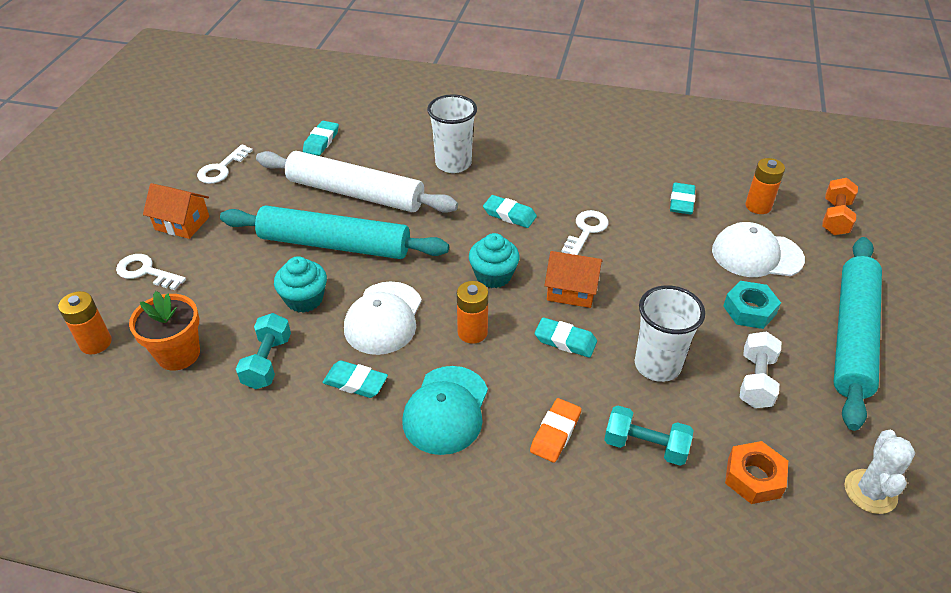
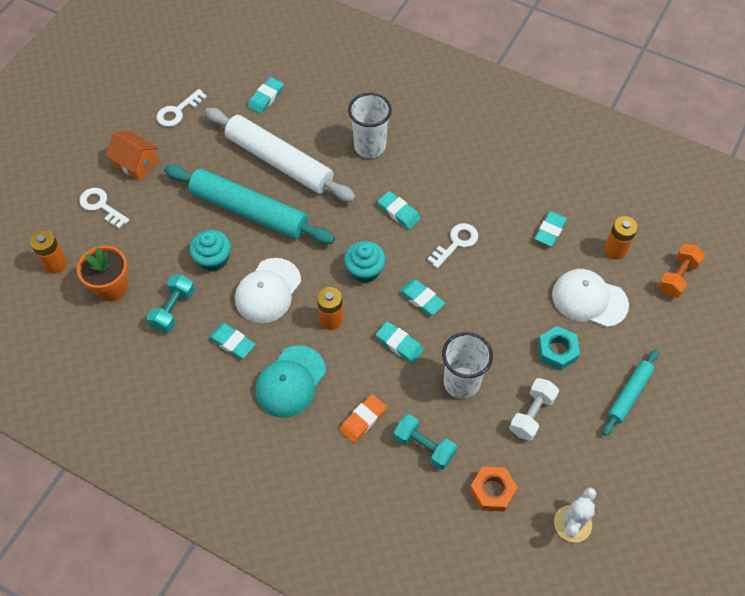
camera: 15 degrees right, 15 degrees up
orange house [544,251,602,308] -> turquoise eraser [399,279,445,315]
turquoise rolling pin [834,237,882,431] -> turquoise rolling pin [603,349,659,436], size x0.52

